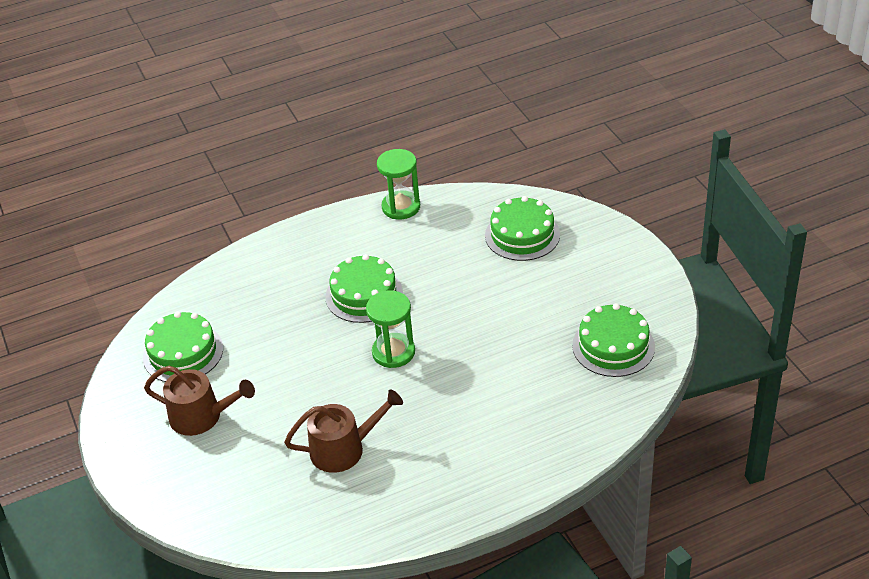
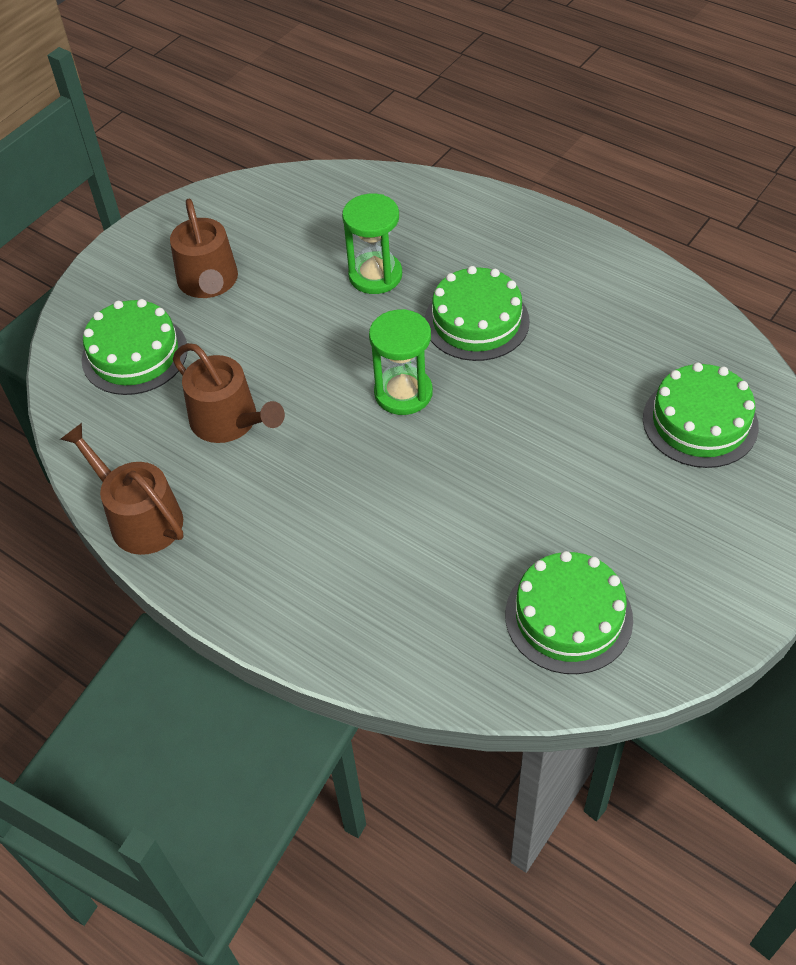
camera: 60 degrees right, 10 degrees up
green cake [143,311,223,382] -> green cake moved to [82,299,187,395]
green hourglass [377,149,420,219] -> green hourglass moved to [342,194,402,294]
none -> brown watering can [60,423,184,555]

